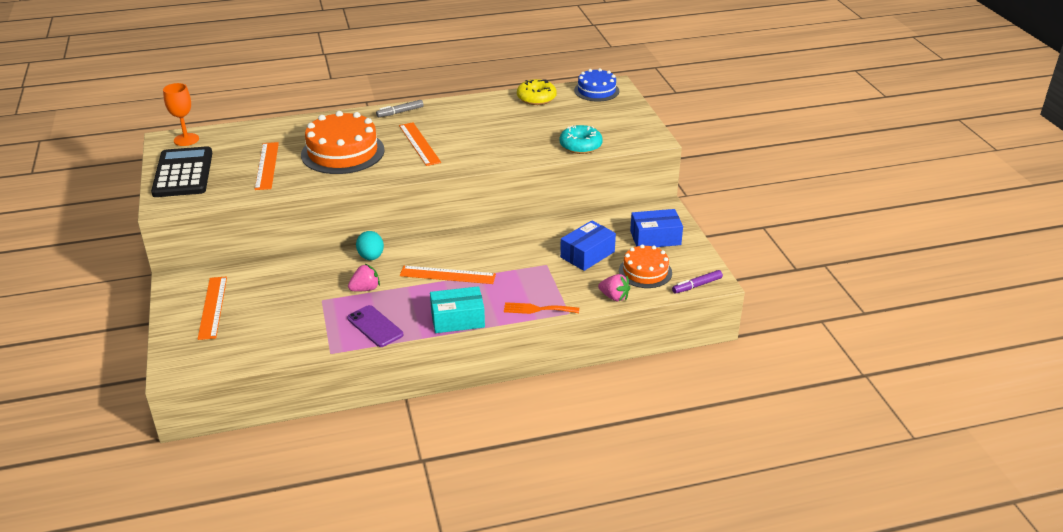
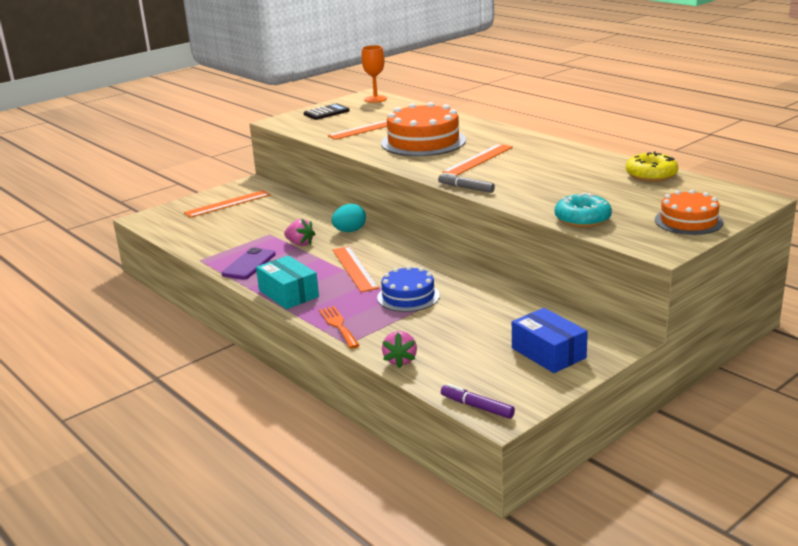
camera: 65 degrees right, 10 degrees down
black calculator [151,146,212,197] -> black calculator [304,103,350,120], size x0.55
grey marker [376,100,423,117] -> grey marker moved to [438,173,495,193]
blue box [560,220,616,271] -> none
blue cake [574,68,619,101] -> blue cake moved to [377,266,440,312]
orange cake [619,244,672,288] -> orange cake moved to [655,190,723,235]

